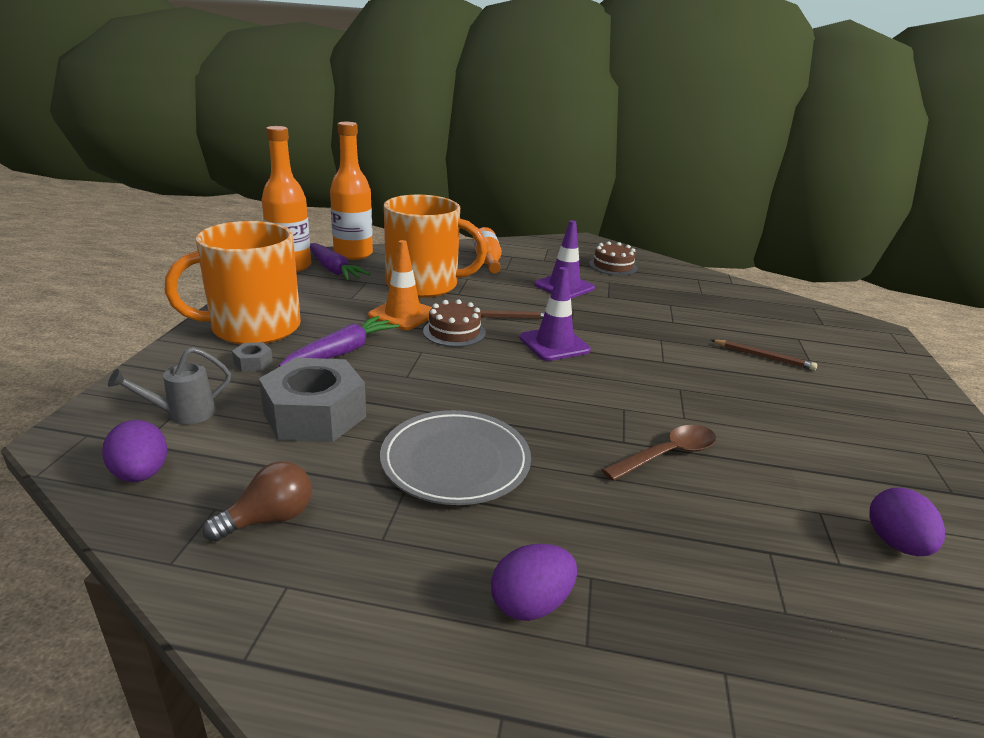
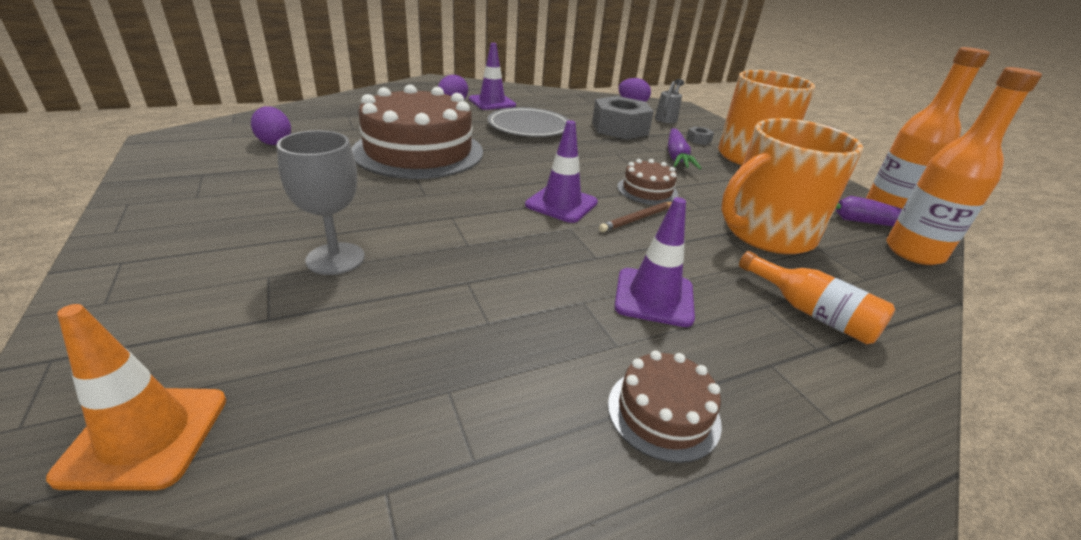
camera: 145 degrees right, 5 degrees up
brown light bulb [203,461,312,542] -> none
orange traffic cone [368,240,432,330] -> orange traffic cone moved to [46,304,226,490]
brown spoon [602,425,716,481] -> brown cake [352,85,483,179]
brown pencil [711,340,817,370] -> grey goblet [277,130,365,275]
none -> purple traffic cone [469,43,516,110]

